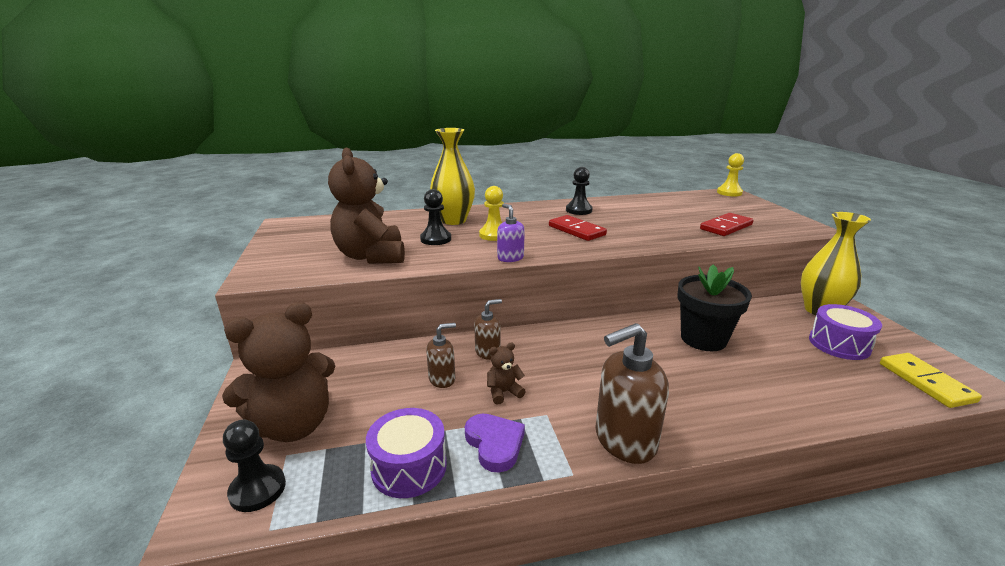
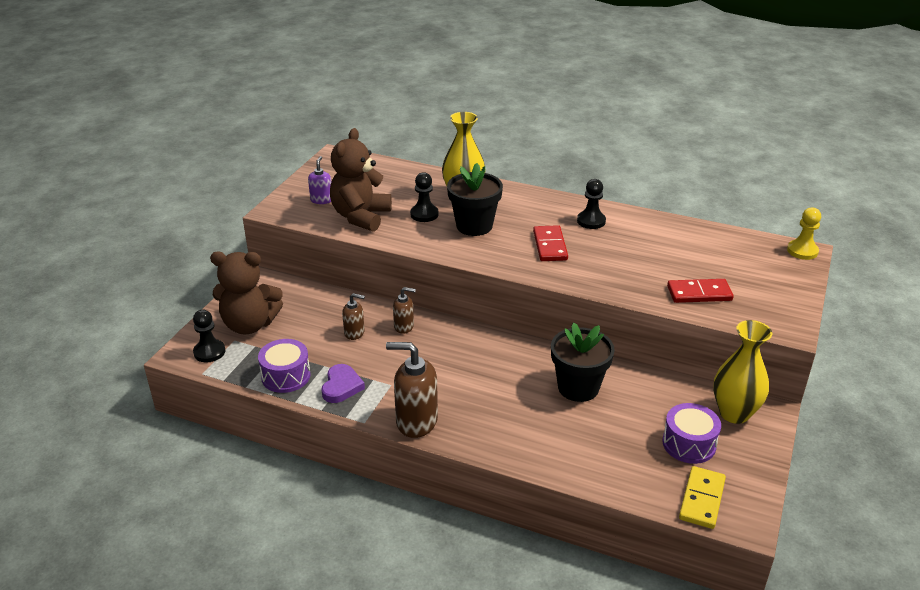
camera: 35 degrees right, 10 degrees up
yellow pawn [479,186,504,241] -> black flower pot [447,163,503,236]
brown teddy bear [487,343,526,404] -> none
purple soap dispenser [497,203,525,262] -> purple soap dispenser moved to [308,156,331,204]

